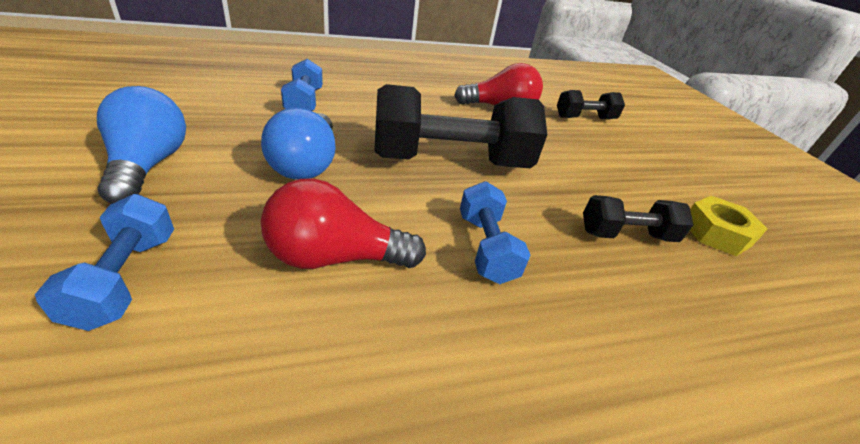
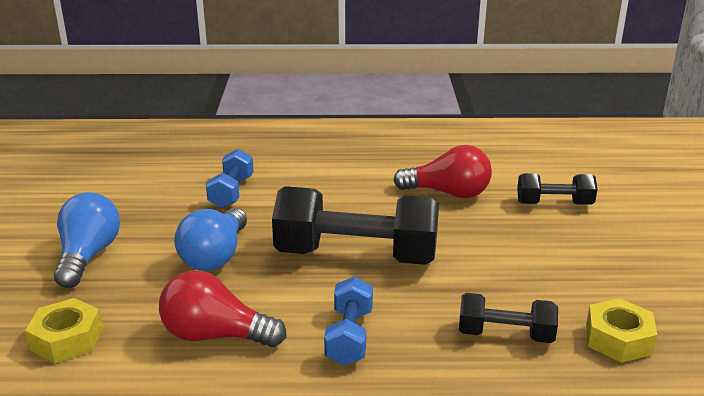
camera: 20 degrees right, 10 degrees down
blue dumbbell [35,194,174,331] -> yellow nut [25,298,103,363]

